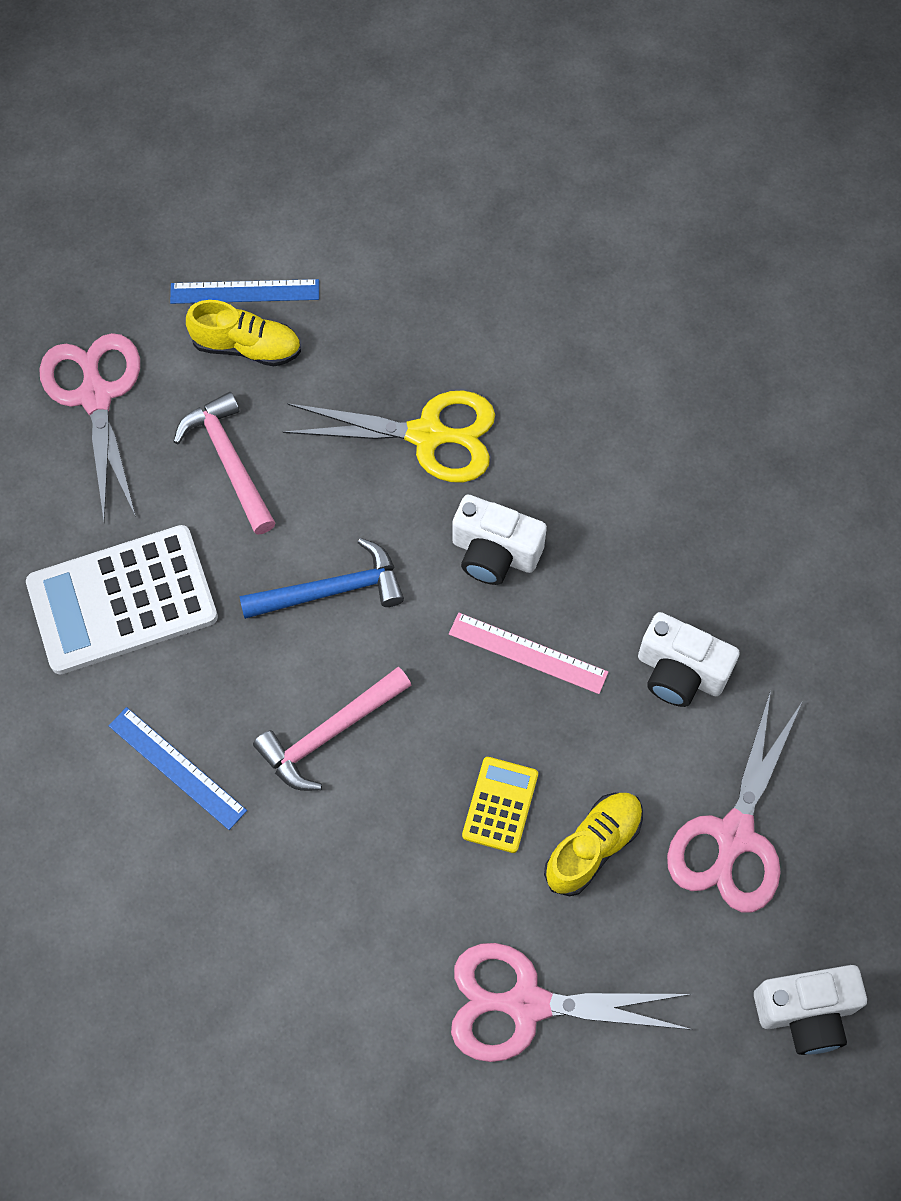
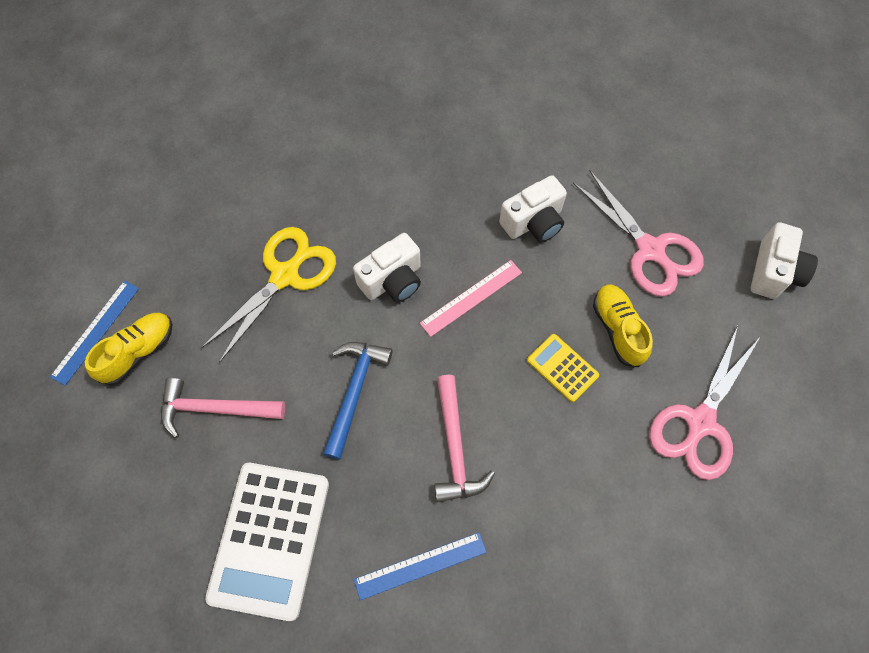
camera: 60 degrees left, 0 degrees up
pink scissors [39,333,140,521] -> none

